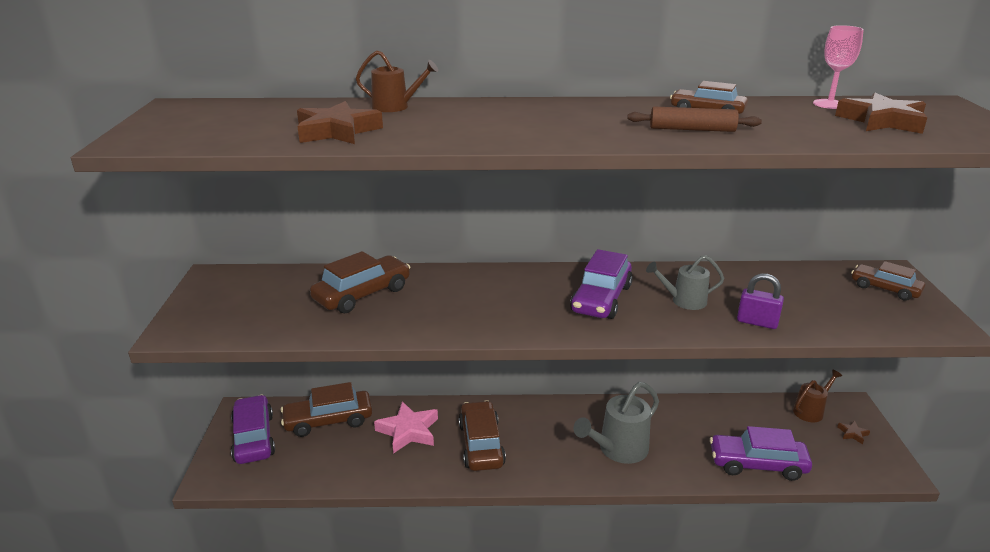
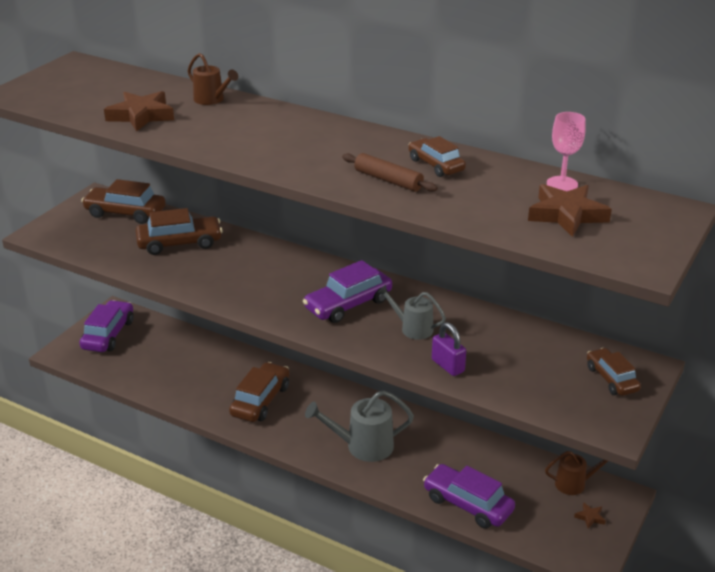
camera: 30 degrees right, 5 degrees up
brown car [281,382,372,437] -> brown car moved to [81,179,166,224]
pink star [374,401,438,454] -> none

